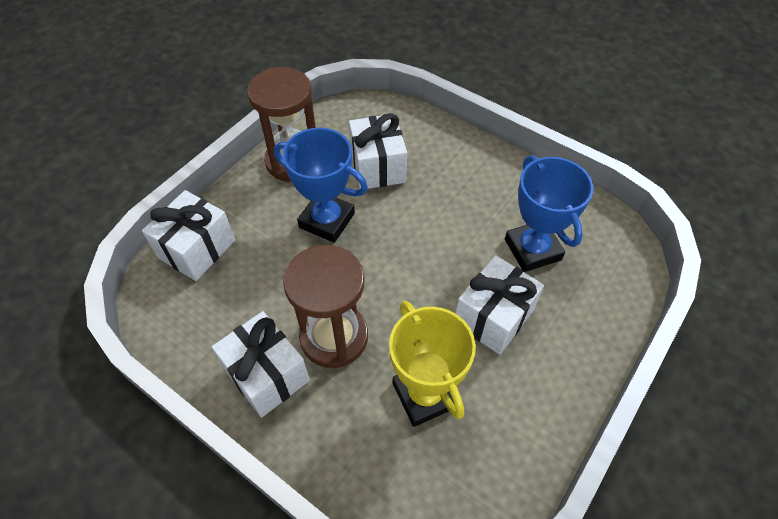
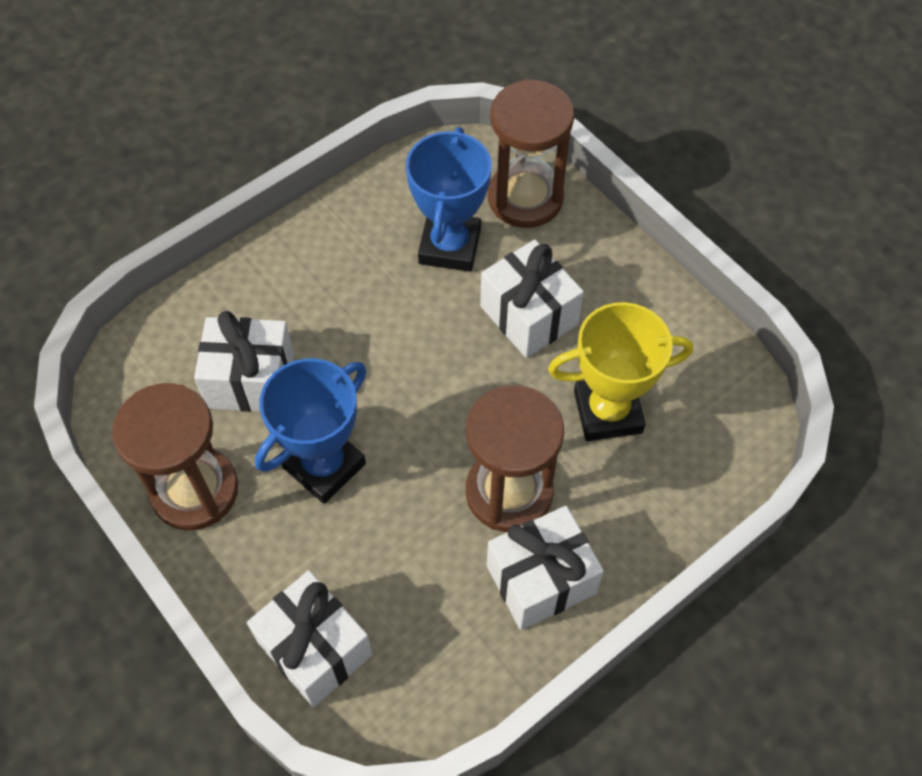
camera: 75 degrees left, 5 degrees up
blue trophy [505,155,594,272] -> blue trophy turned 75 degrees counterclockwise [406,127,492,272]
none -> brown hourglass [488,79,574,228]

